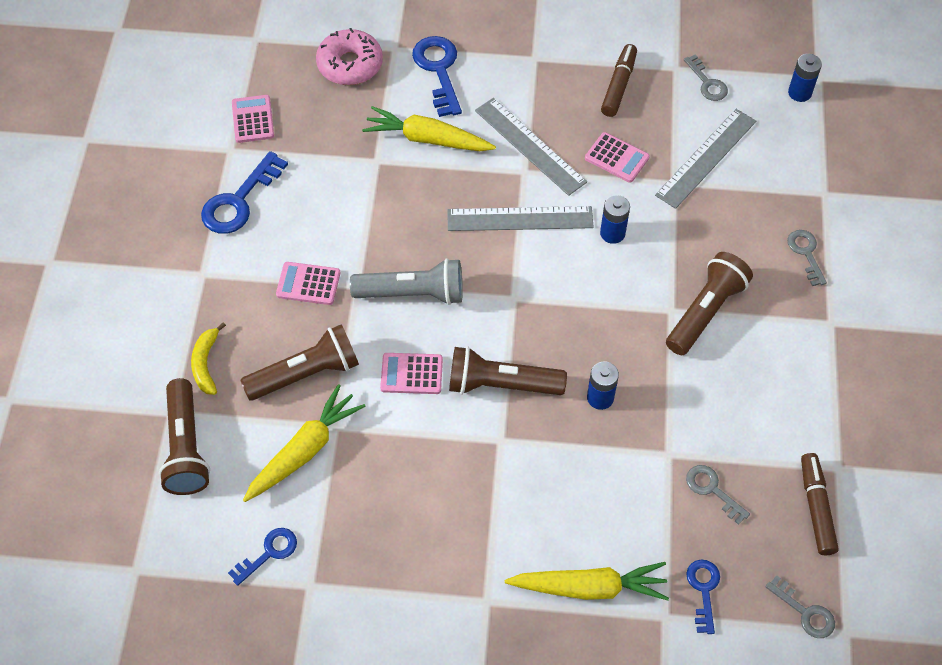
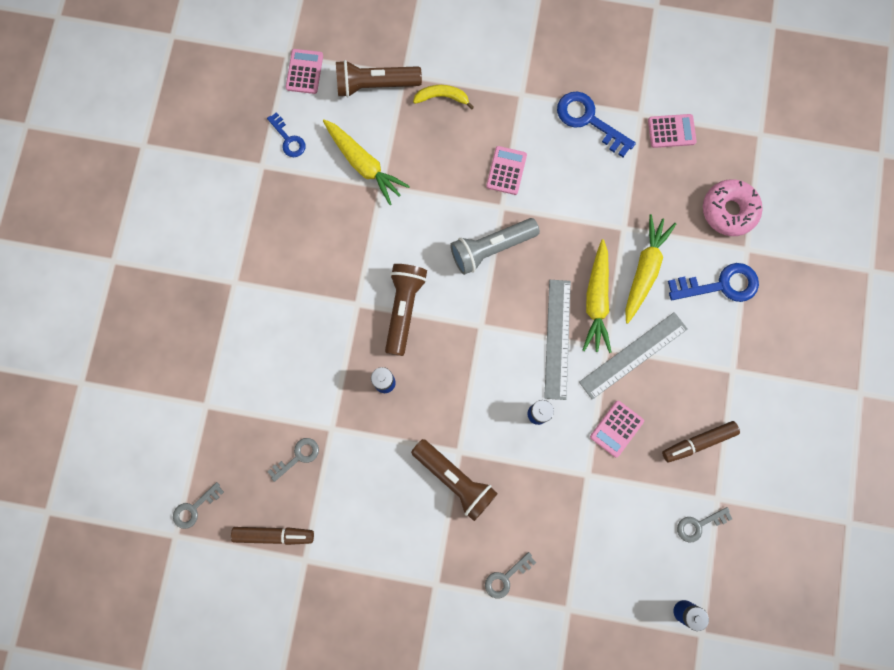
camera: 95 degrees right, 20 degrees up
brown flashlight [240,325,359,401] -> none
grey flashlight [350,258,463,305] -> grey flashlight turned 60 degrees clockwise [450,218,540,275]
pink calculator [380,353,443,394] -> pink calculator moved to [286,49,323,94]
yellow carrot [505,562,669,601] -> yellow carrot moved to [582,239,612,353]
brown marker [601,44,637,117] -> brown marker turned 135 degrees clockwise [662,421,740,463]
grey ruler [655,109,756,209] -> none
blue key [686,560,720,634] -> none
grey key [787,230,827,286] -> grey key turned 150 degrees clockwise [485,552,536,599]

